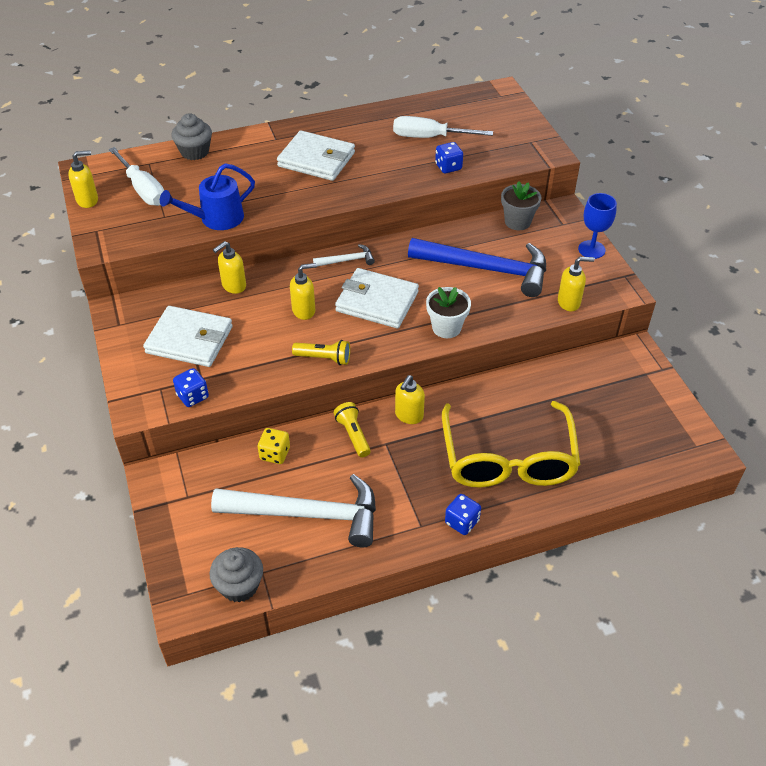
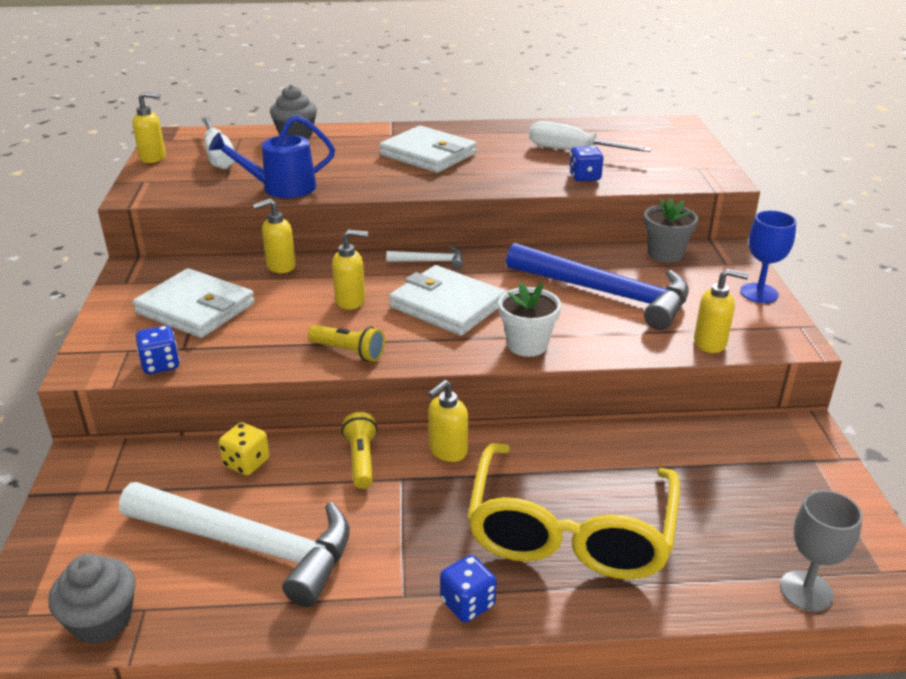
camera: 15 degrees right, 15 degrees down
none -> grey goblet [780,490,863,612]

